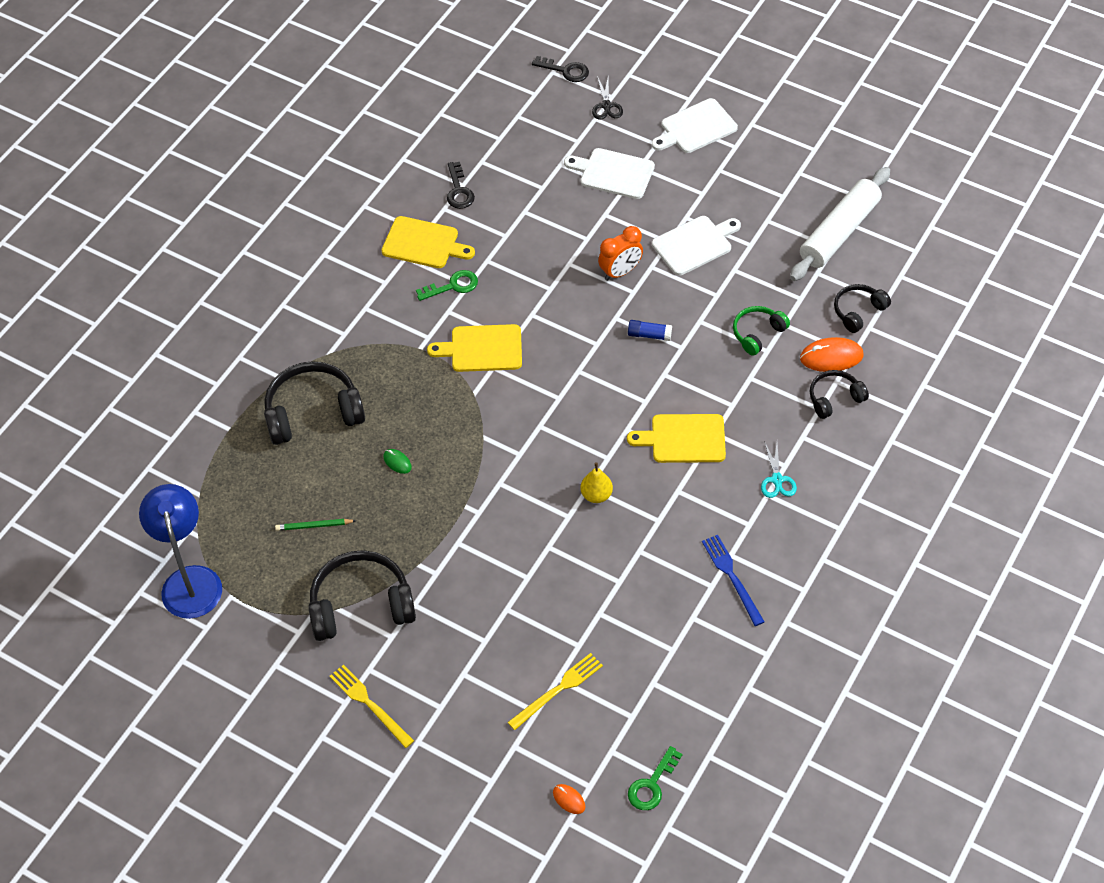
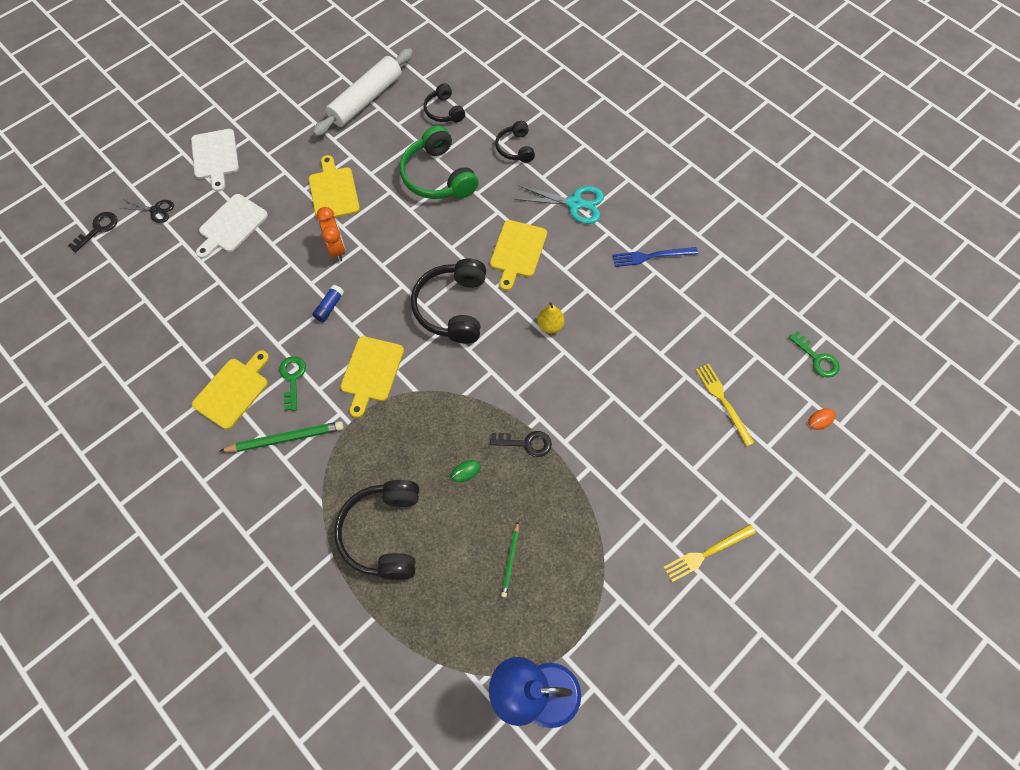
camera: 75 degrees left, 10 degrees up
black headphones [308,550,416,641] -> black headphones moved to [411,258,486,344]
black key [447,162,475,209] -> black key moved to [490,431,552,457]
blue glue stick [628,320,672,341] -> blue glue stick moved to [313,285,344,322]
white cutting board [652,216,741,275] -> yellow cutting board [309,155,360,218]
green headphones [733,306,790,355] -> green headphones [400,125,479,199], size x1.78
turquoise scissors [761,441,797,498] -> turquoise scissors [515,185,604,224], size x1.64
white rolling pin [790,167,890,281] -> white rolling pin turned 75 degrees clockwise [313,48,413,136]
orange mouse [800,337,863,372] -> none
none -> green pencil [220,421,344,452]

